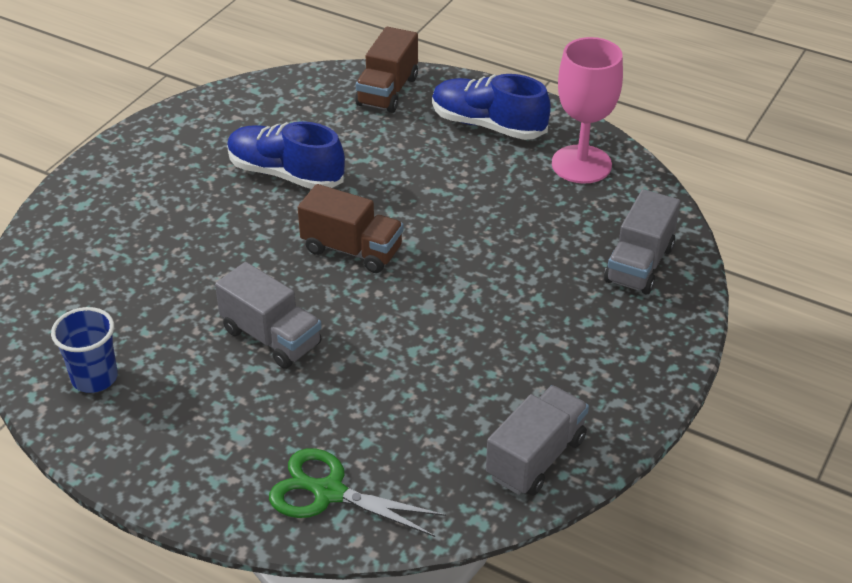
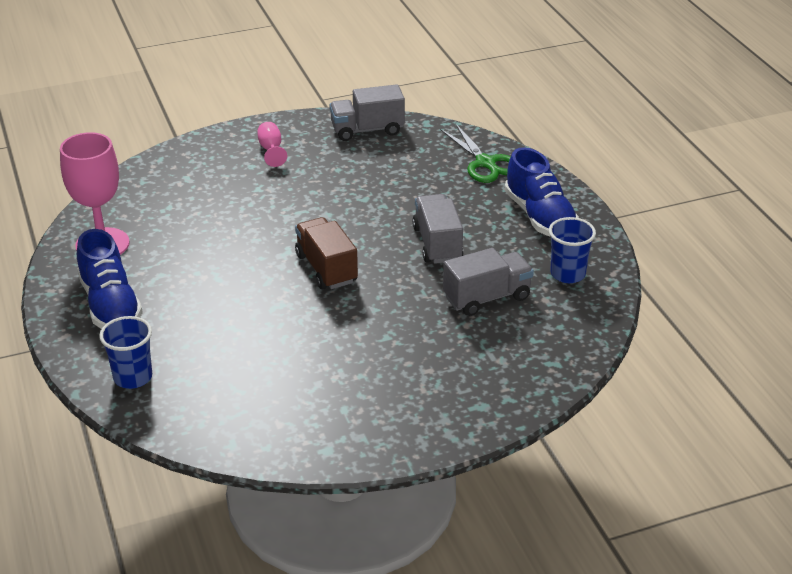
camera: 140 degrees left, 5 degrees down
blue shoe [227,121,345,189] -> blue shoe moved to [505,147,579,237]
brown truck [355,27,418,113] -> blue cup [99,316,152,389]
grey truck [604,189,680,294] -> grey truck moved to [443,248,534,316]
none -> pink goblet [257,122,287,167]

